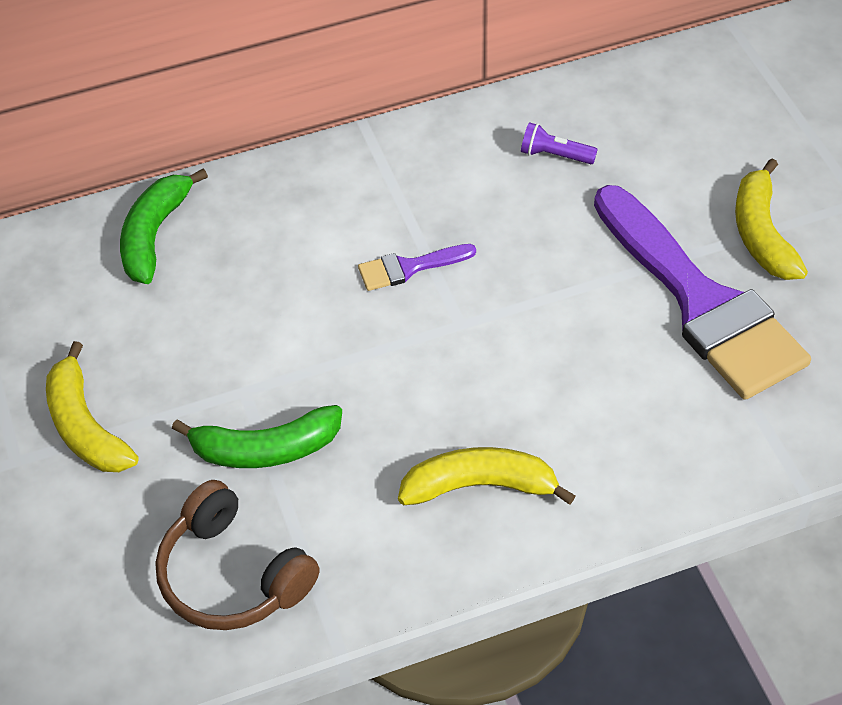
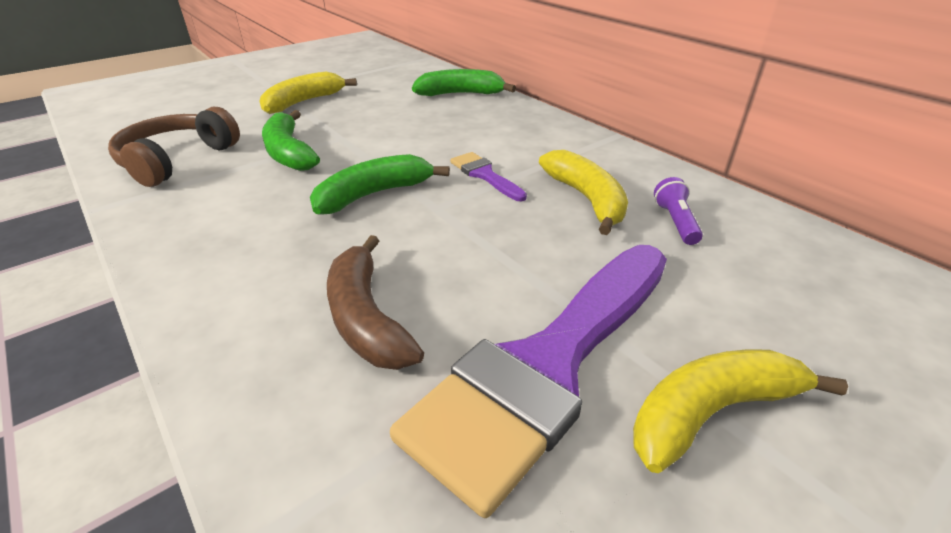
camera: 70 degrees right, 15 degrees down
yellow banana [398,447,576,505] -> yellow banana moved to [539,150,628,235]
none -> green banana [310,154,450,215]
none -> brown banana [327,235,424,370]

